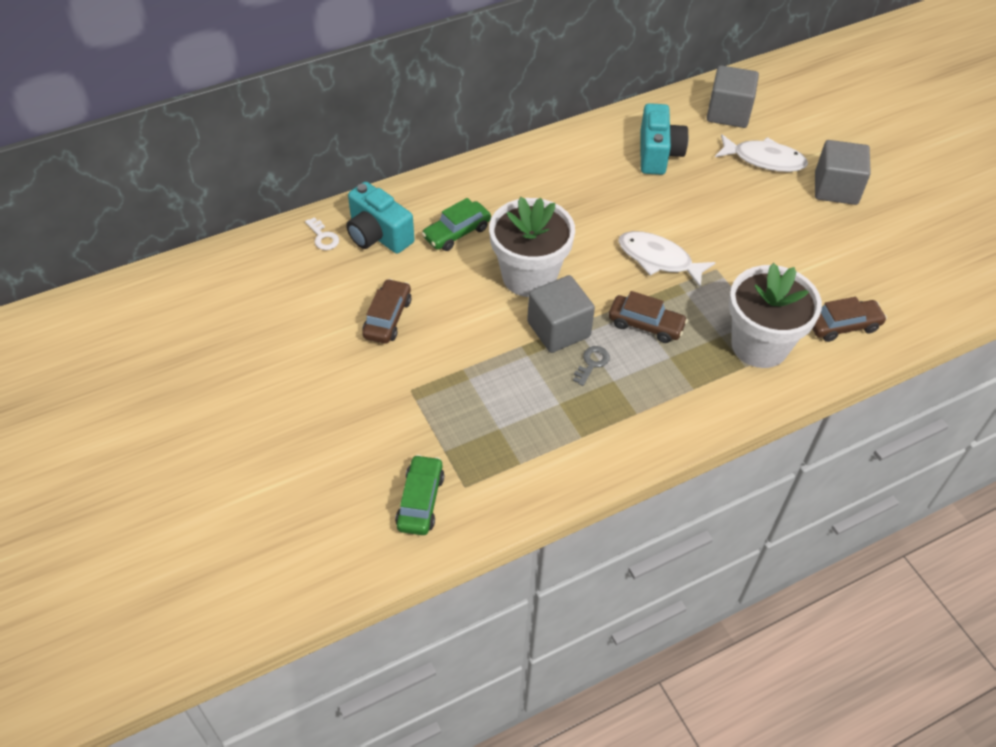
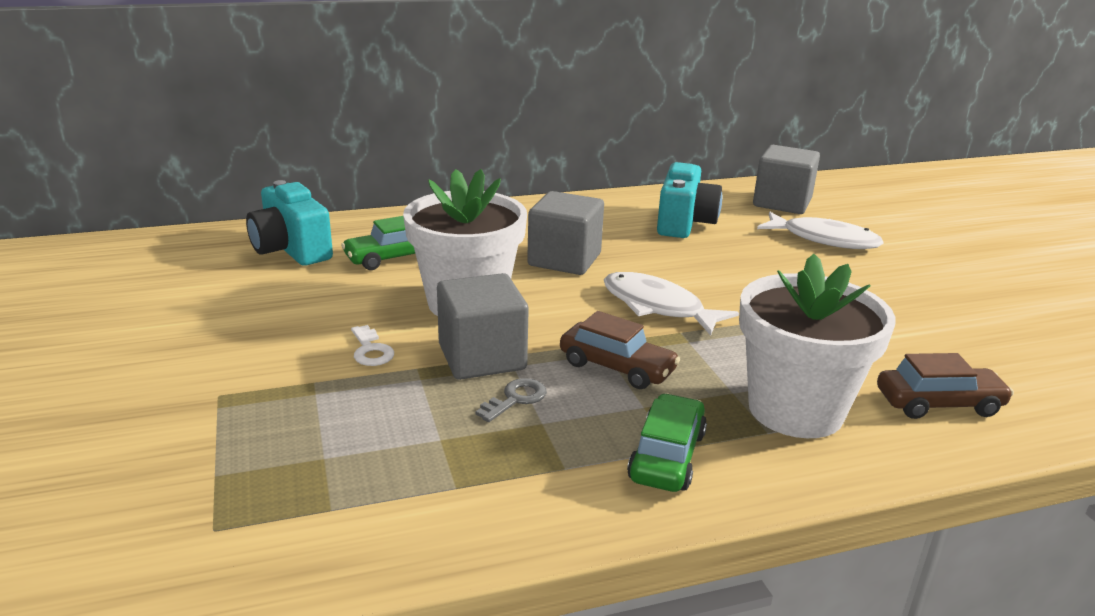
camera: 10 degrees right, 25 degrees down
white key [305,217,339,250] -> white key moved to [351,325,394,366]
brown car [362,279,411,344] -> none
green car [395,454,444,535] -> green car moved to [627,393,707,492]
grey cube [815,140,871,205] -> grey cube moved to [527,191,604,275]

